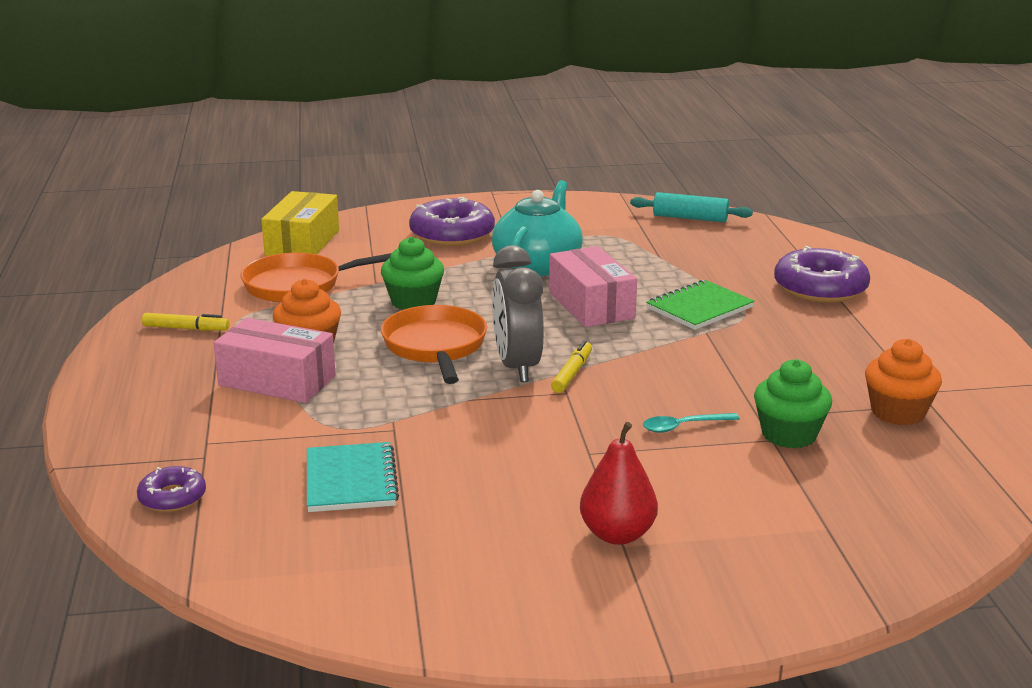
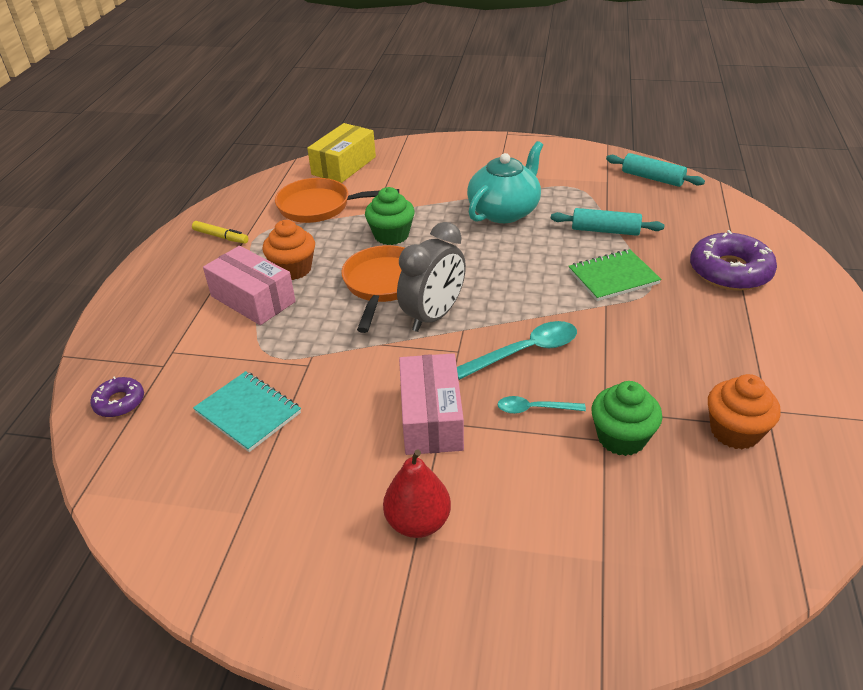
camera: 20 degrees right, 15 degrees up
turquoise notebook [307,442,399,512] -> turquoise notebook turned 60 degrees counterclockwise [193,371,301,452]
purple donut [409,197,495,246] -> none
grey clock [492,245,544,382] -> grey clock turned 150 degrees counterclockwise [397,222,466,332]
pink box [549,246,637,327] -> pink box moved to [399,353,464,455]
yellow marker [551,340,592,393] -> none
none -> turquoise spoon [457,321,577,380]
none -> turquoise rolling pin [551,208,664,236]

